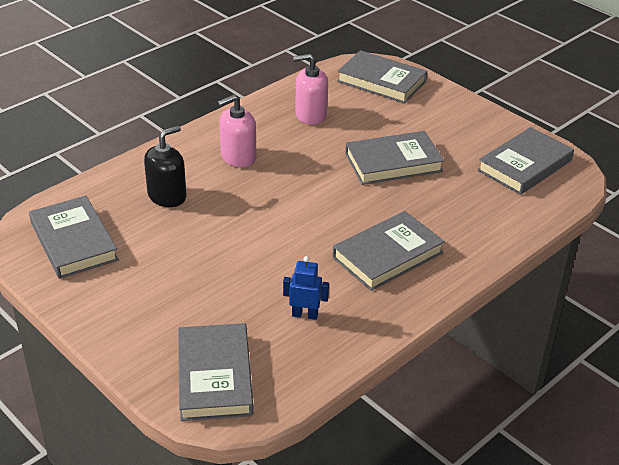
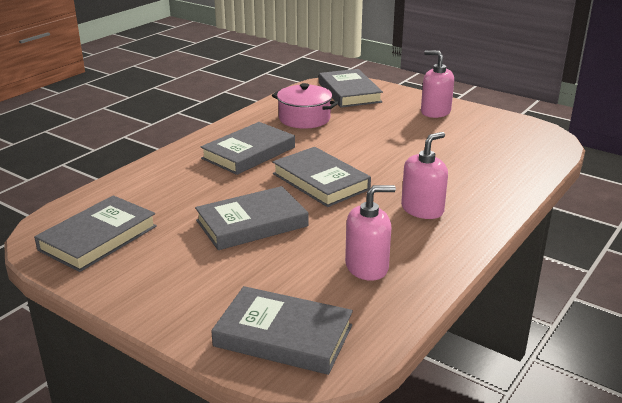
camera: 170 degrees right, 10 degrees down
grey book [29,196,119,279] -> grey book moved to [273,147,371,207]
black soap dispenser [144,126,186,207] -> none
blue robot [283,256,329,320] -> pink pot [272,83,338,128]
none -> pink soap dispenser [421,50,454,118]

